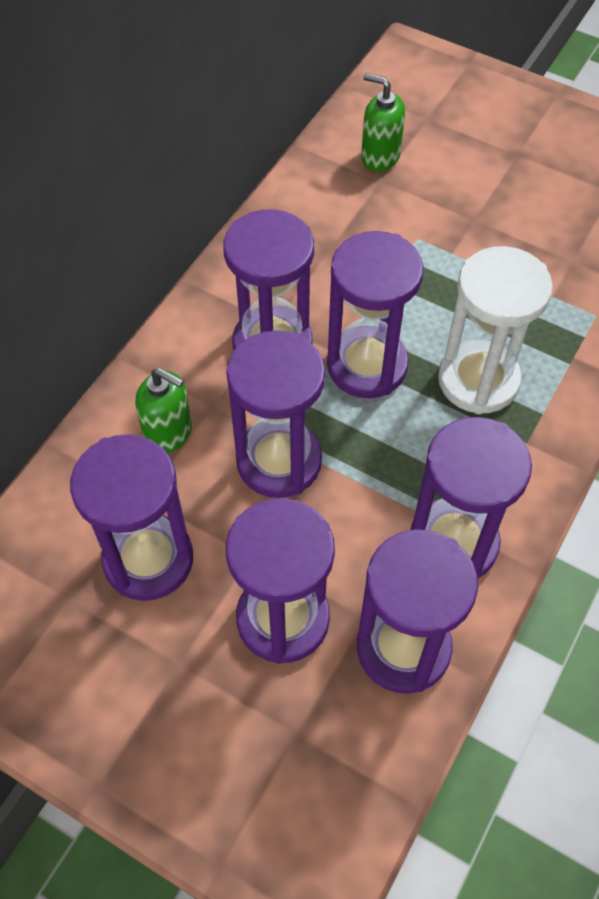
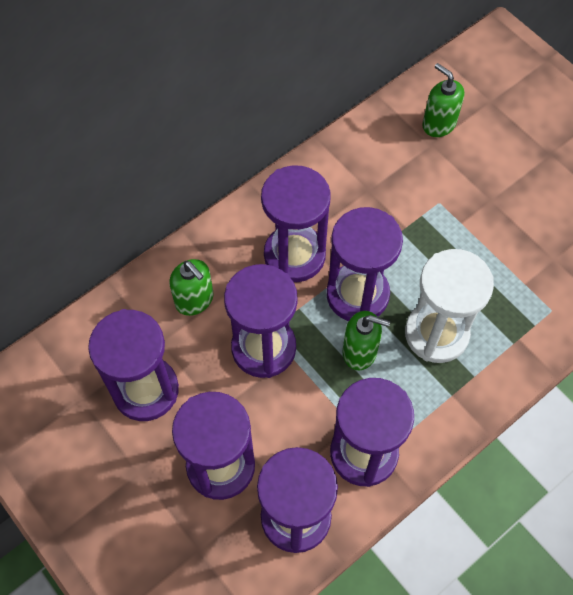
camera: 20 degrees right, 5 degrees up
none -> green soap dispenser [343,311,390,370]

